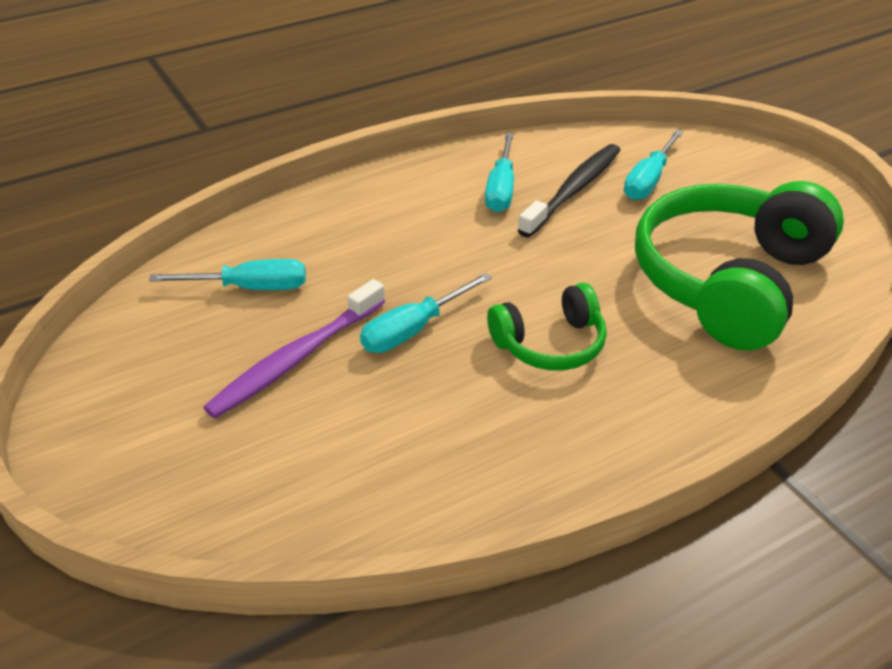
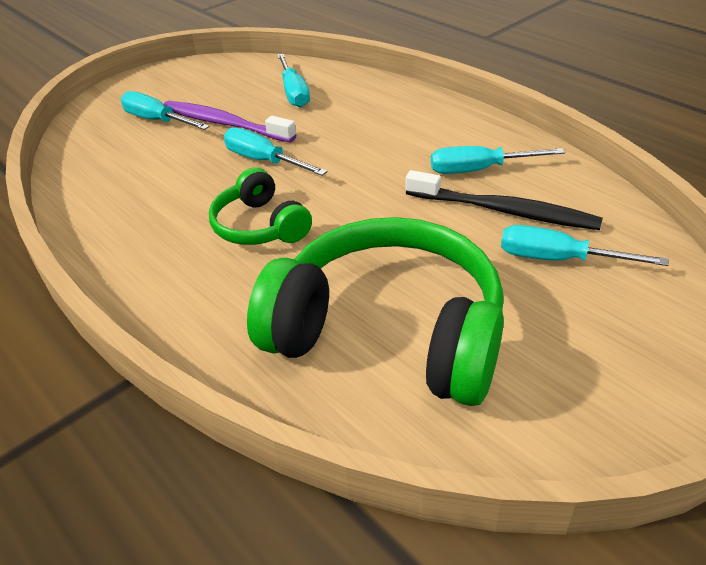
camera: 80 degrees right, 0 degrees up
none -> turquoise screwdriver [121,91,210,130]

